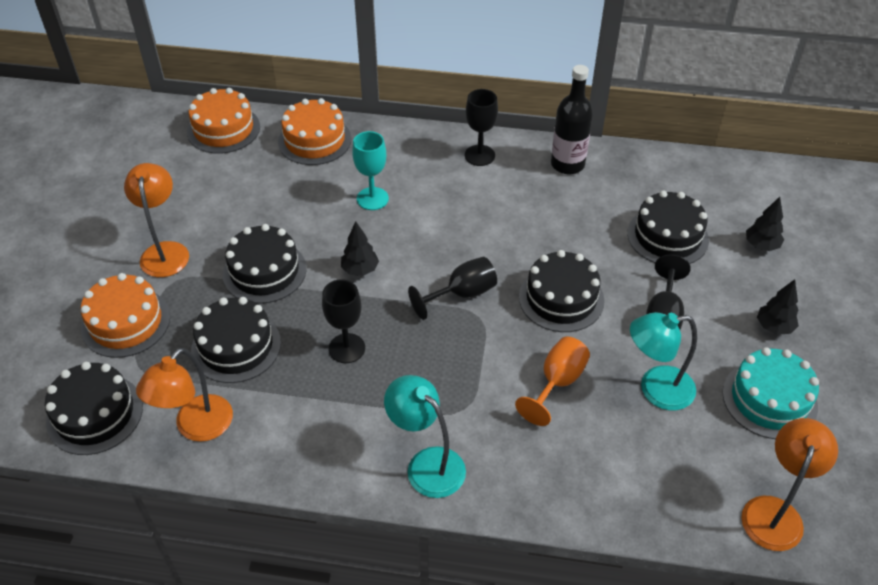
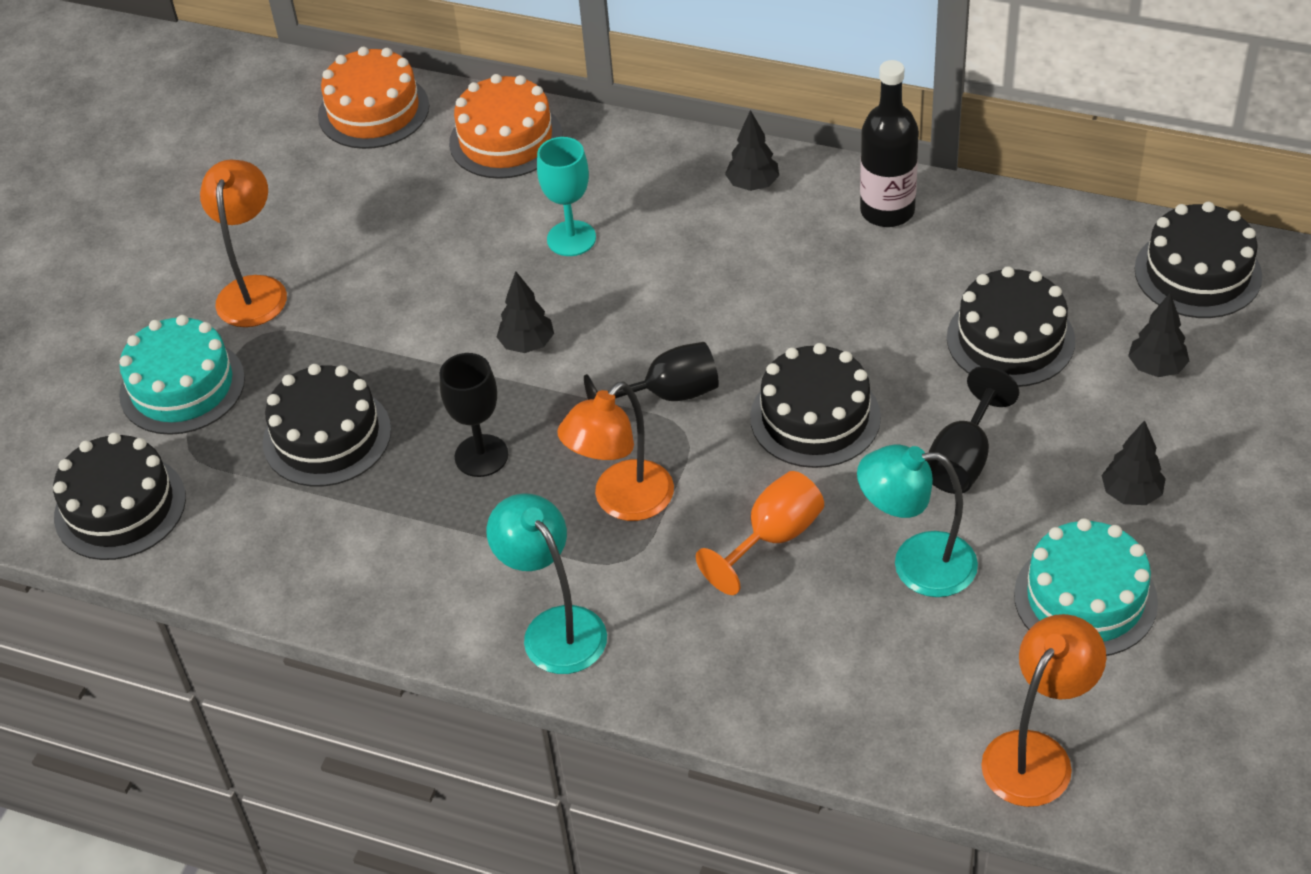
camera: 15 degrees right, 0 degrees up
orange cake [81,273,170,358] -> turquoise cake [119,315,245,435]
orange lamp [136,348,233,442] -> orange lamp moved to [557,382,674,521]
black cake [223,224,306,304] -> black cake moved to [1134,202,1262,318]
black goblet [465,89,498,166] -> black tree [725,110,779,191]

